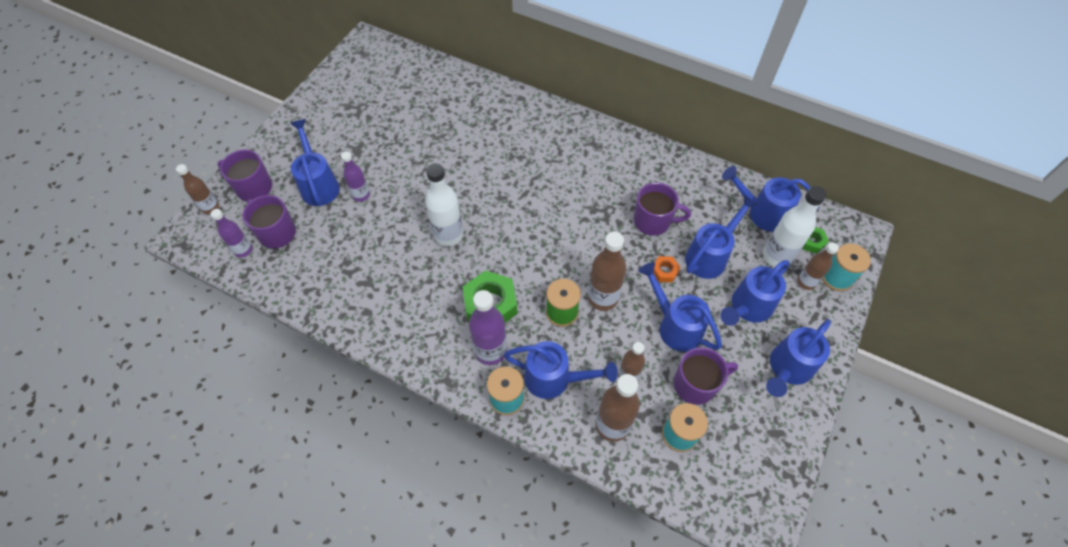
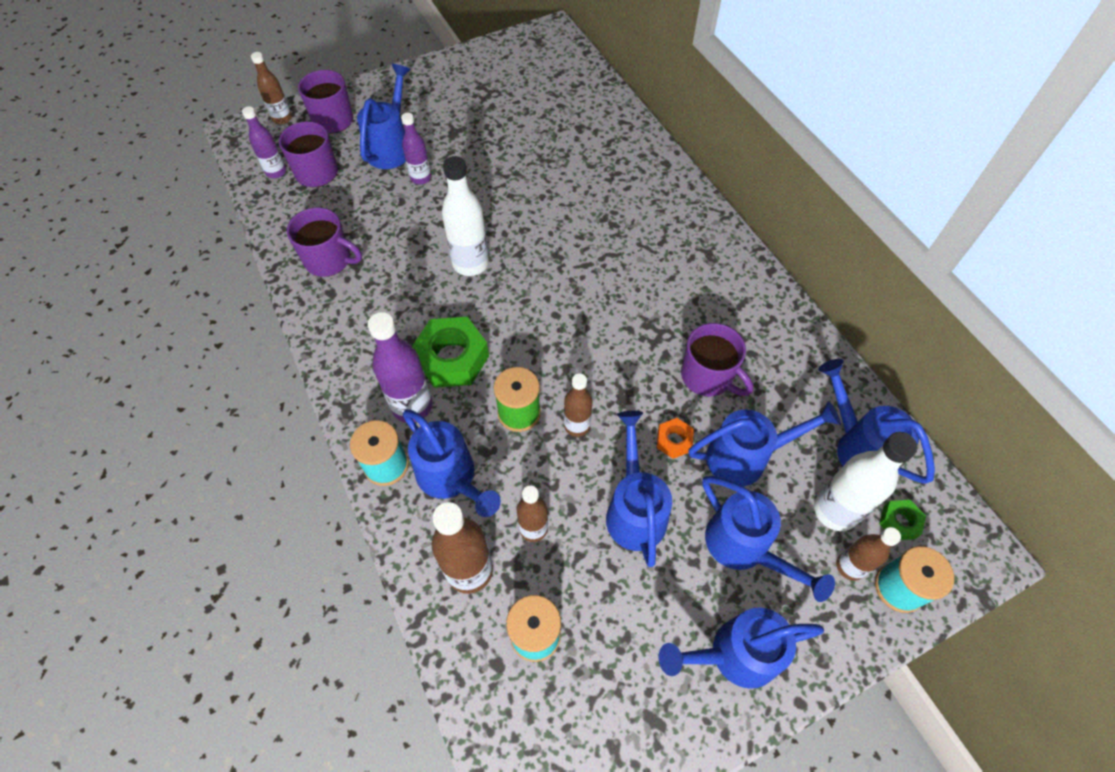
camera: 35 degrees right, 0 degrees up
brown bottle [588,232,626,311] -> brown bottle [564,373,592,437], size x0.62
purple mug [674,347,738,405] -> purple mug moved to [287,207,362,277]
blue watering can [720,260,790,326] -> blue watering can turned 120 degrees counterclockwise [702,476,835,602]

